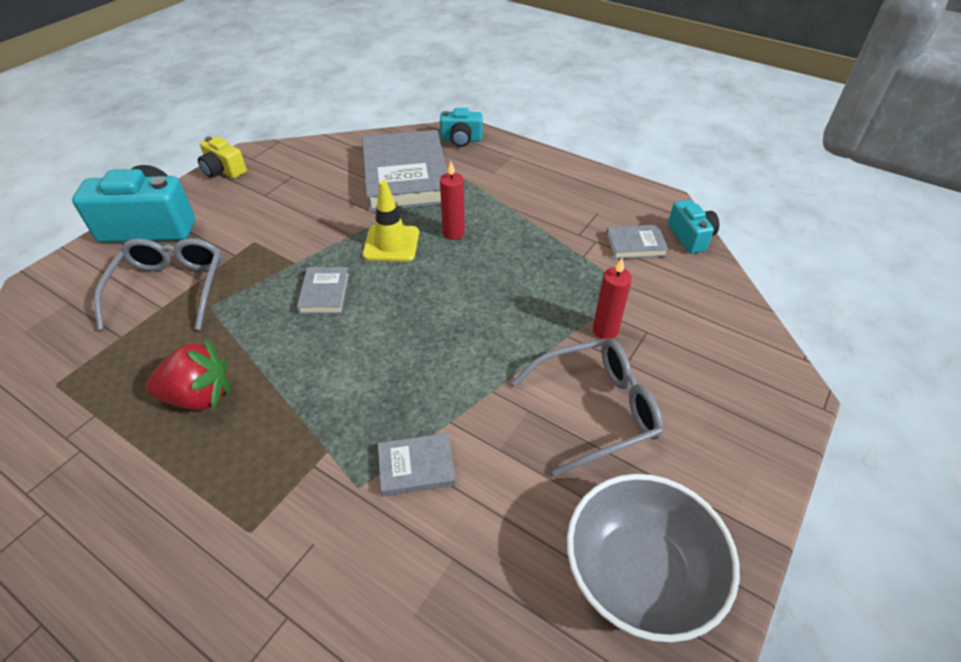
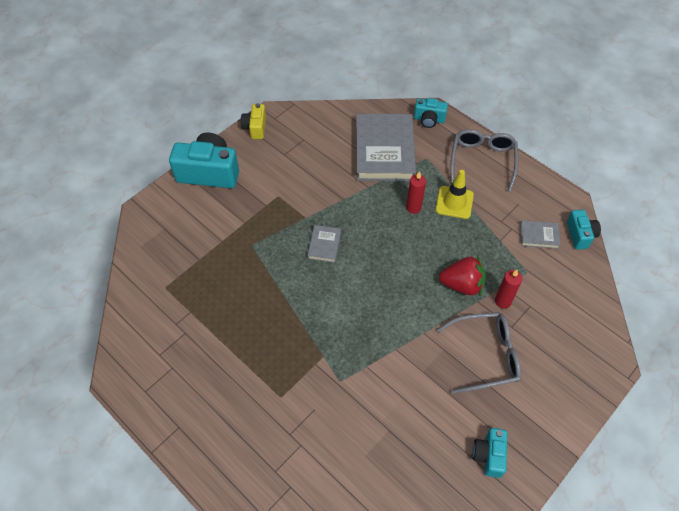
camera: 10 degrees right, 10 degrees up
grey glasses [94,238,222,330] -> grey glasses moved to [450,129,518,192]
red strawberry [146,339,230,410] -> red strawberry moved to [439,255,486,297]
yellow camera [198,136,247,178] -> yellow camera turned 45 degrees clockwise [241,103,266,139]
yellow traffic cone [363,180,419,262] -> yellow traffic cone moved to [435,170,474,219]
grey book [378,433,456,497] -> none
grey bowl [567,474,740,642] -> turquoise camera [472,428,507,478]

